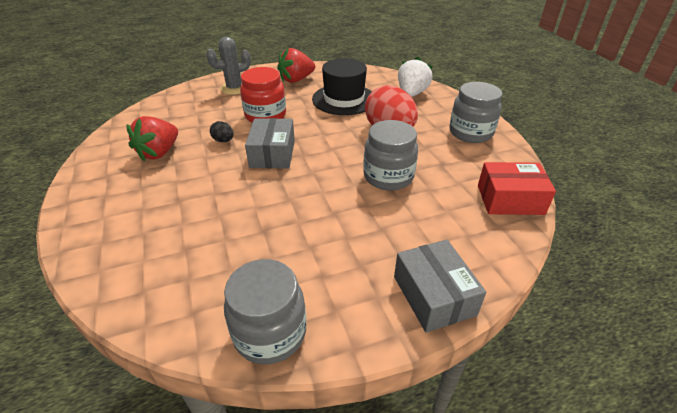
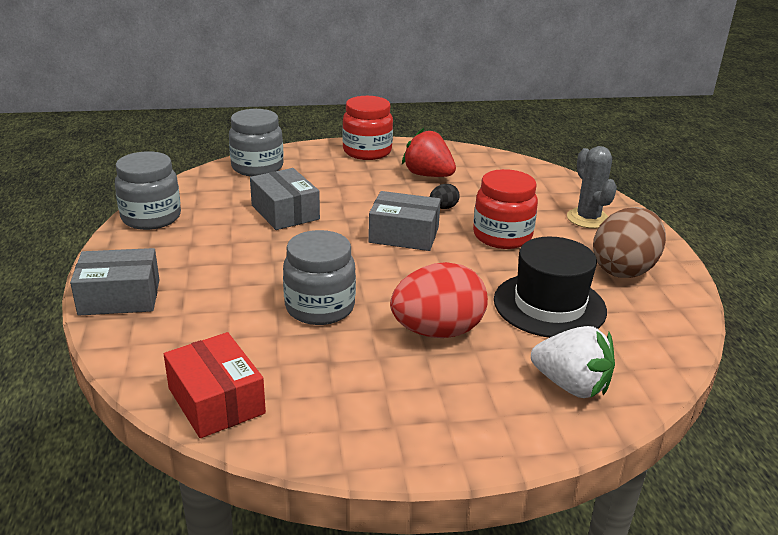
camera: 100 degrees right, 10 degrees down
red strawberry [277,48,315,83] -> brown egg [593,207,666,278]
grey jar [449,82,502,143] -> grey jar moved to [229,109,284,177]
red box [478,162,556,215] -> red box turned 45 degrees counterclockwise [164,332,266,438]
none -> grey box [250,168,320,230]
none -> red jar [342,96,393,160]

